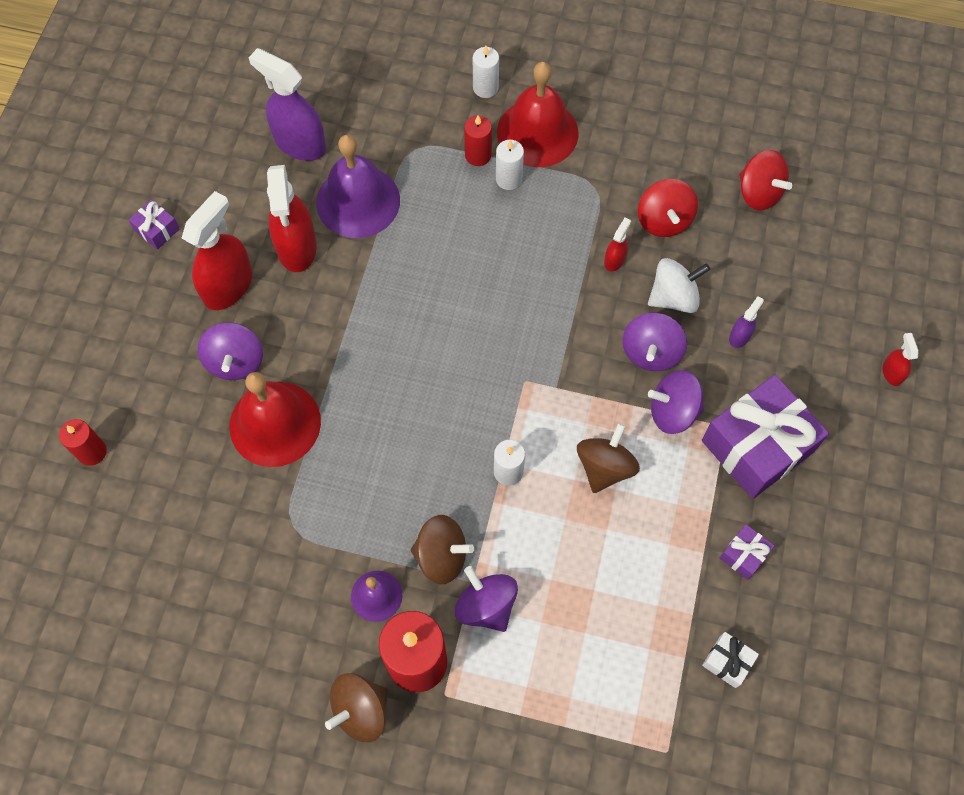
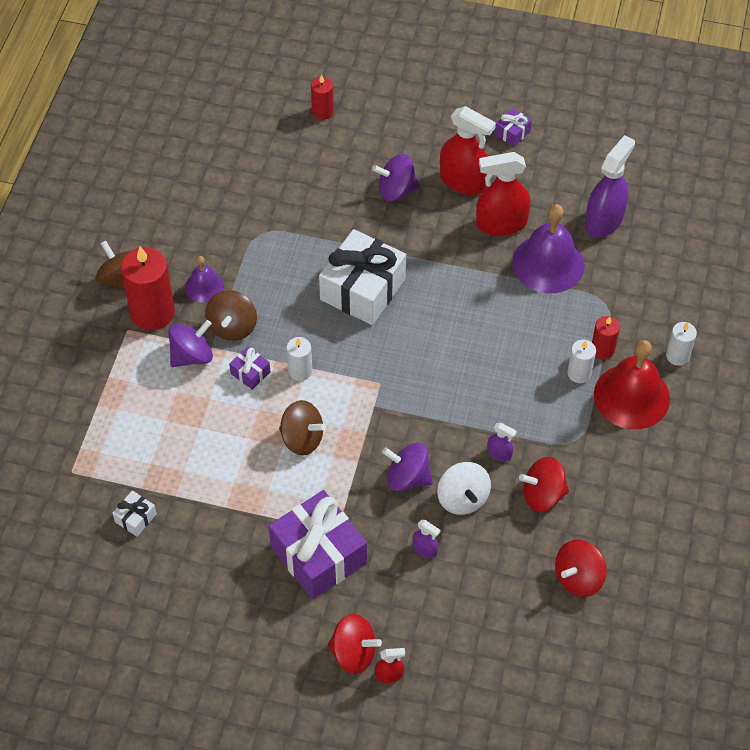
camera: 90 degrees right, 10 degrees down
red bell [230,372,321,467] -> none
red spray bottle [604,217,631,271] -> purple spray bottle [487,423,517,461]
purple spinning top [648,370,704,434] -> none
purple gift [720,524,774,580] -> purple gift moved to [229,346,270,390]
none -> white gift [319,229,406,325]
none -> red spinning top [328,614,382,674]

